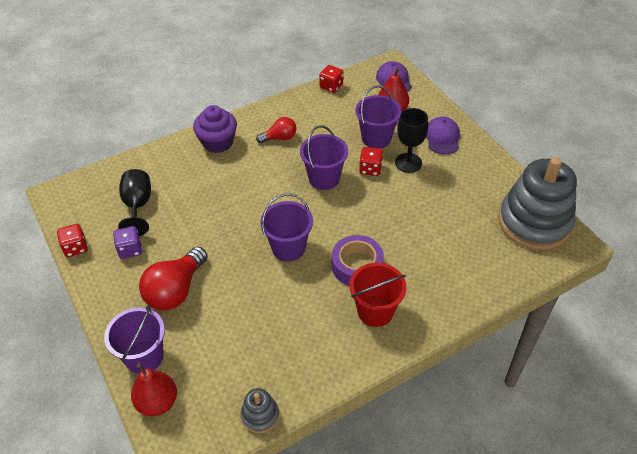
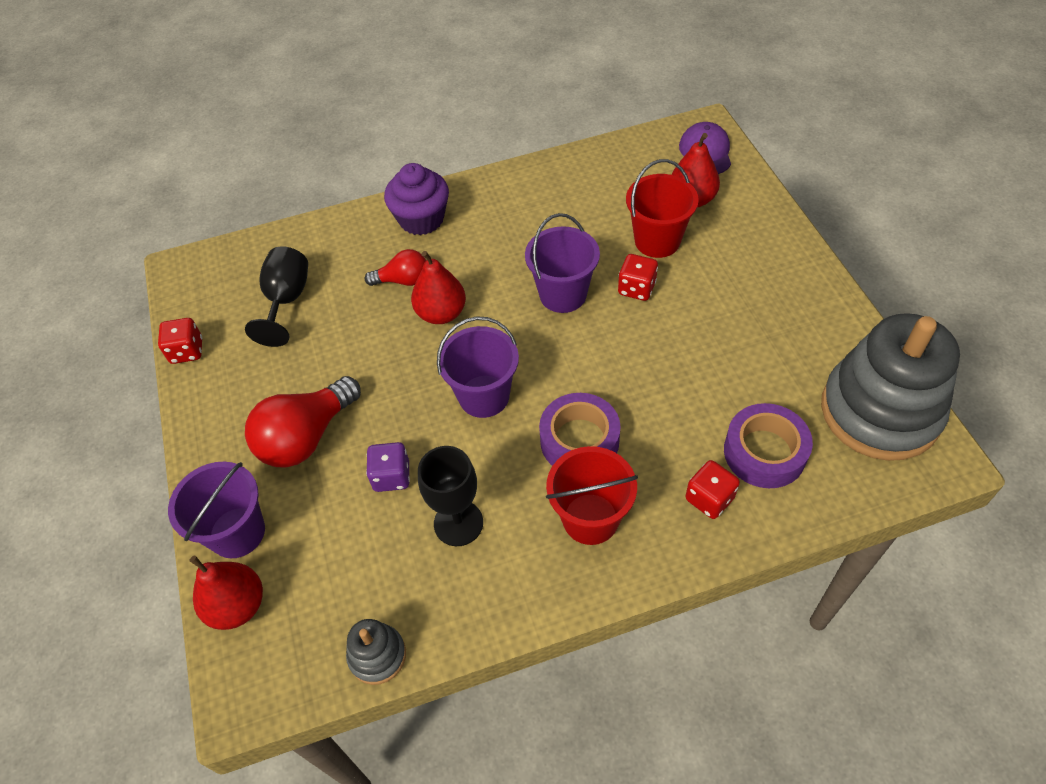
camera: 15 degrees right, 5 degrees up
purple dice [113,226,142,259] -> purple dice moved to [366,442,410,492]
red light bulb [256,117,296,143] -> red light bulb moved to [365,249,426,286]
red dice [319,65,344,93] -> red dice moved to [685,460,740,519]
purple bucket [356,86,402,149] -> red bucket [626,159,699,258]
black goblet [395,108,428,173] -> black goblet moved to [418,446,483,546]
purple cap [426,116,460,155] -> none
none -> red pear [411,251,466,324]
none -> purple tape [724,403,813,488]

